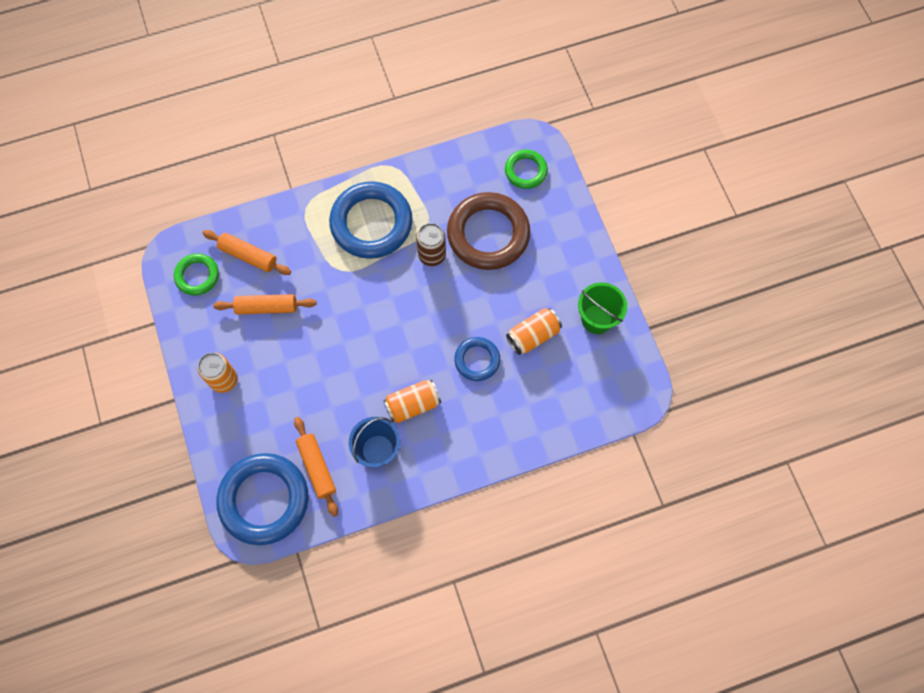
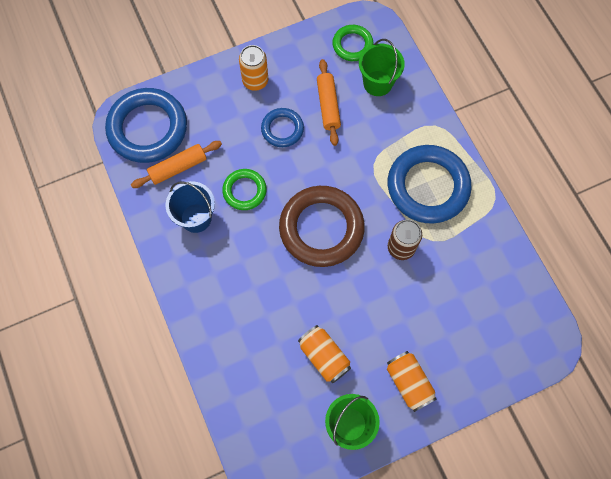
camera: 85 degrees right, 0 degrees up
orange rolling pin [203,230,291,275] -> green bucket [359,39,405,96]
orange can [383,380,441,423] -> orange can moved to [387,351,437,412]
brown ring [447,192,530,270] -> brown ring moved to [279,186,365,267]
blue ring [454,337,500,381] -> blue ring moved to [261,108,304,147]
green ring [505,150,548,189] -> green ring moved to [222,169,267,210]

